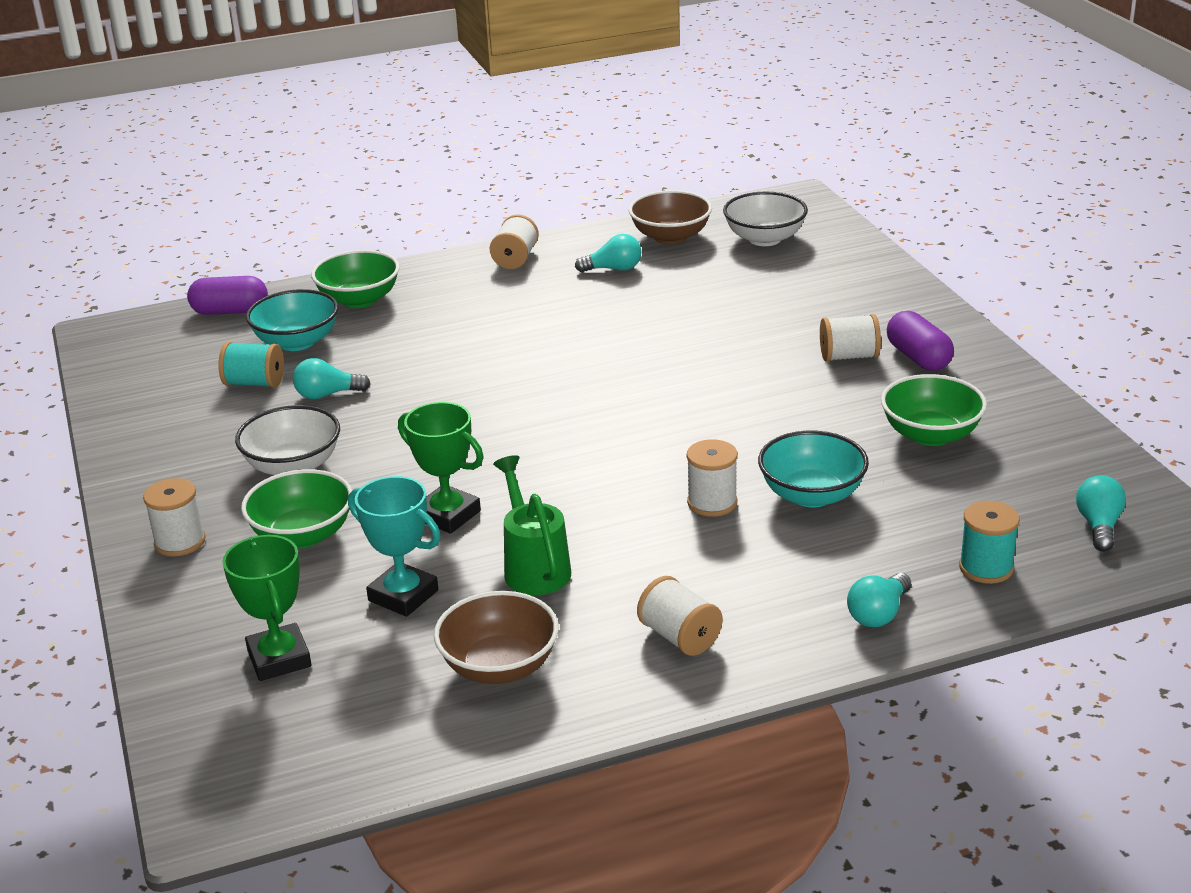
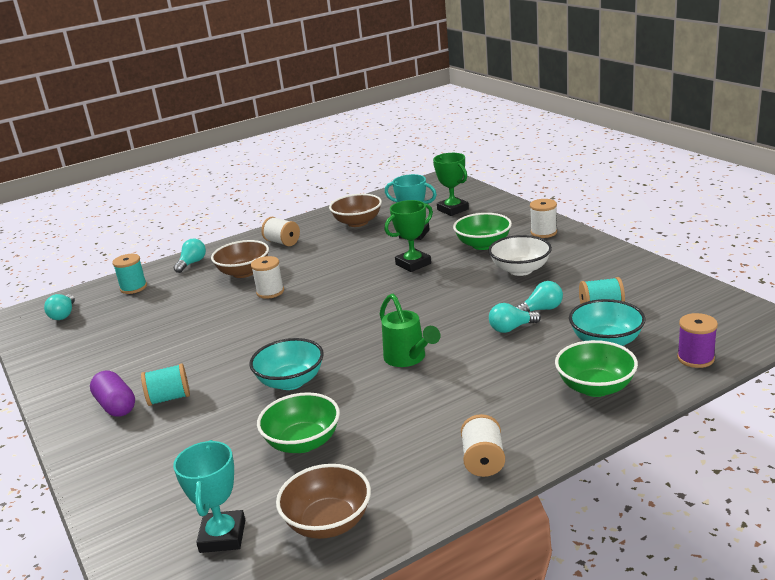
camera: 170 degrees right, 5 degrees down
purple capsule [187,276,268,315] -> purple spool [677,313,718,368]
green trophy [398,402,484,534] -> green trophy turned 60 degrees counterclockwise [385,200,433,272]
green watering can [493,455,571,595] -> green watering can moved to [380,294,441,367]
turquoise light bulb [575,234,641,272] -> turquoise light bulb moved to [489,303,541,333]
white bowl [723,192,808,246] -> turquoise trophy [173,440,245,553]
turquoise bowl [758,431,869,507] -> turquoise bowl moved to [249,338,324,390]
white spool [820,314,881,362] -> turquoise spool [141,363,190,406]
green bowl [881,374,987,446] -> green bowl moved to [257,392,340,453]
none -> brown bowl [211,240,269,278]

